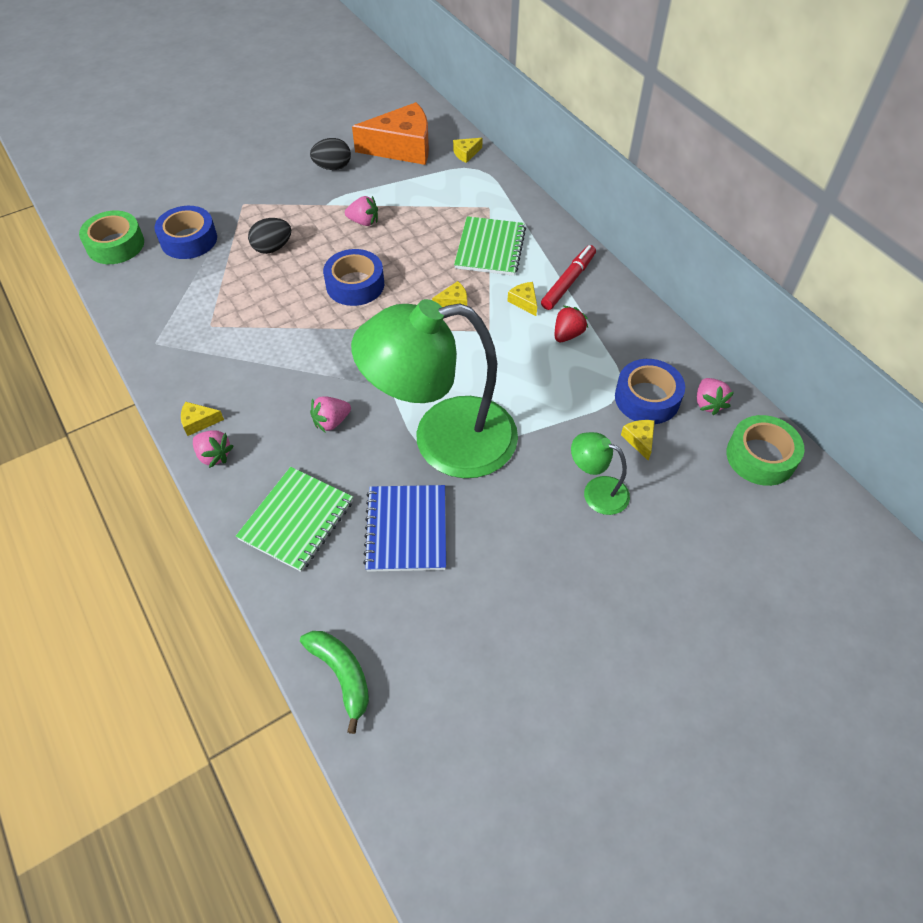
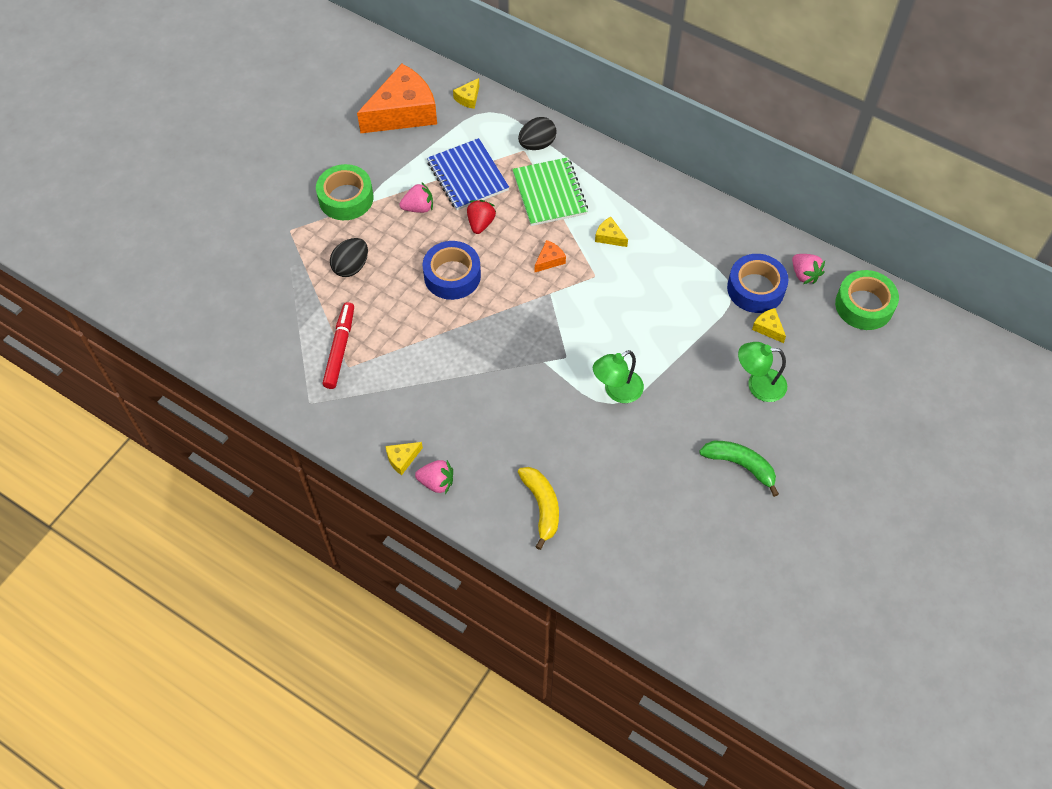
camera: 25 degrees left, 5 degrees up
green tape [79,211,144,264] -> green tape moved to [316,164,373,220]
blue tape [154,206,217,259] -> none
green notebook [236,467,353,572] -> yellow banana [518,467,559,550]
green banana [300,631,369,734] -> green banana moved to [699,441,779,497]
black egg [310,138,351,170] -> black egg moved to [518,117,557,150]
pink strawberry [310,396,351,433] -> none
green lamp [351,299,518,478] -> green lamp [593,350,644,403], size x0.43
blue notebook [363,485,446,572] -> blue notebook moved to [427,138,509,210]
yellow cheese [432,281,467,307] -> orange cheese [535,240,566,272]
red marker [541,245,596,310] -> red marker moved to [323,302,354,389]
red strawberry [555,306,588,342] -> red strawberry moved to [467,200,496,234]

